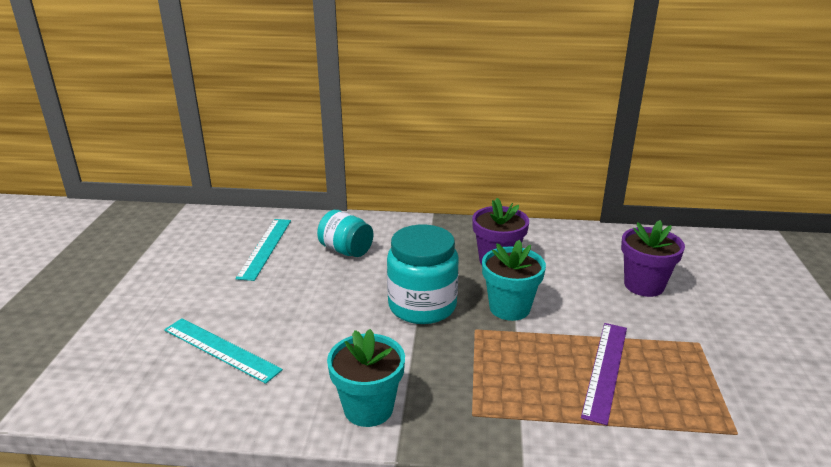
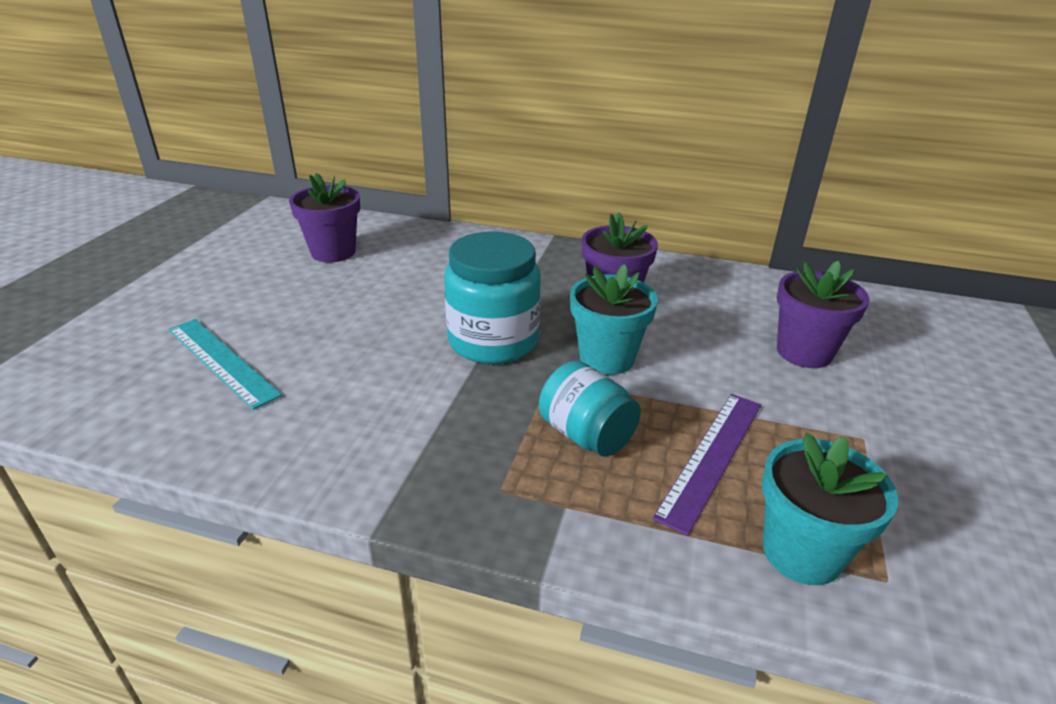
camera: 10 degrees right, 5 degrees up
turquoise ruler [236,219,291,281] -> purple flower pot [289,173,360,263]
turquoise jar [317,210,373,257] -> turquoise jar moved to [539,361,641,456]
turquoise flower pot [327,329,405,427] -> turquoise flower pot moved to [762,433,898,585]

